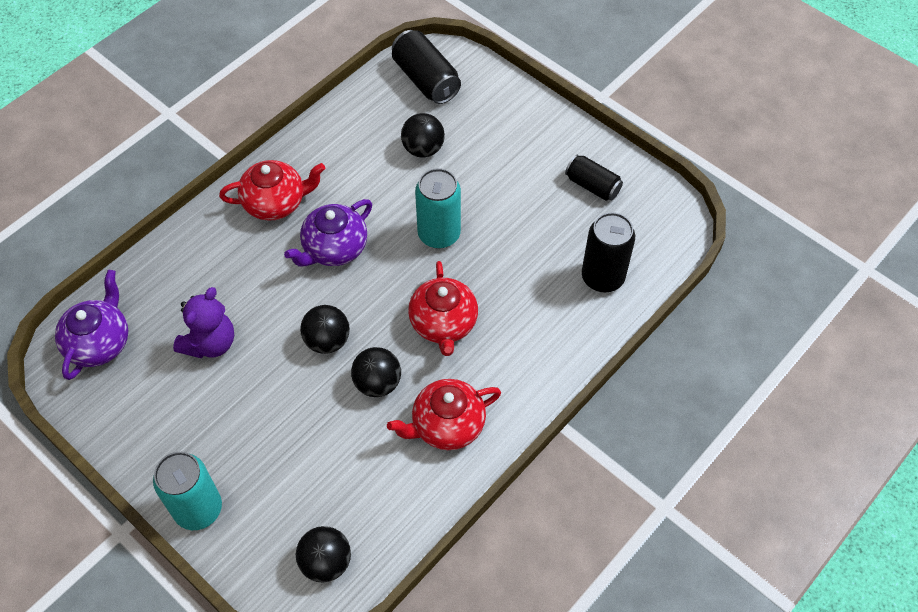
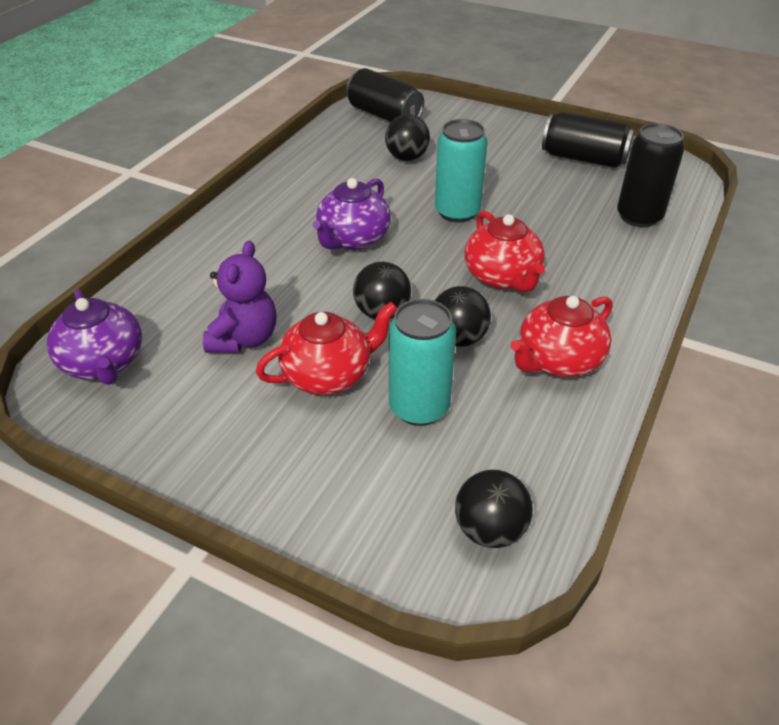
camera: 15 degrees left, 15 degrees down
purple teapot [55,270,128,380] -> purple teapot turned 150 degrees clockwise [47,289,142,385]
turquoise can [153,452,222,530] -> turquoise can moved to [389,299,456,426]
red teapot [219,160,326,221] -> red teapot moved to [256,302,397,395]
black can [565,155,623,201] -> black can [542,112,634,168], size x1.52

